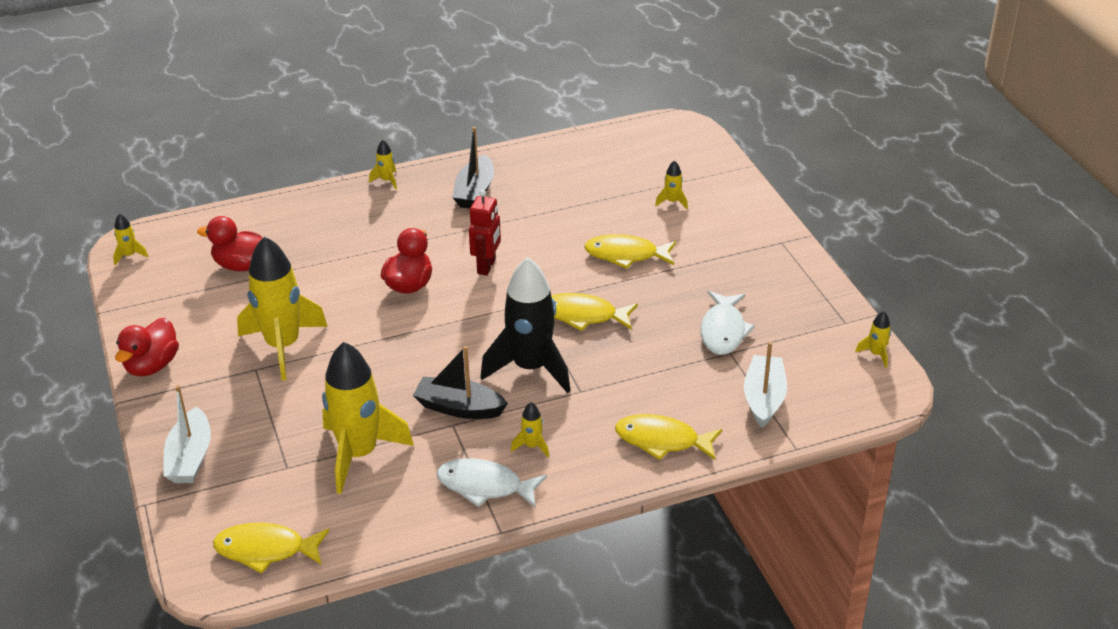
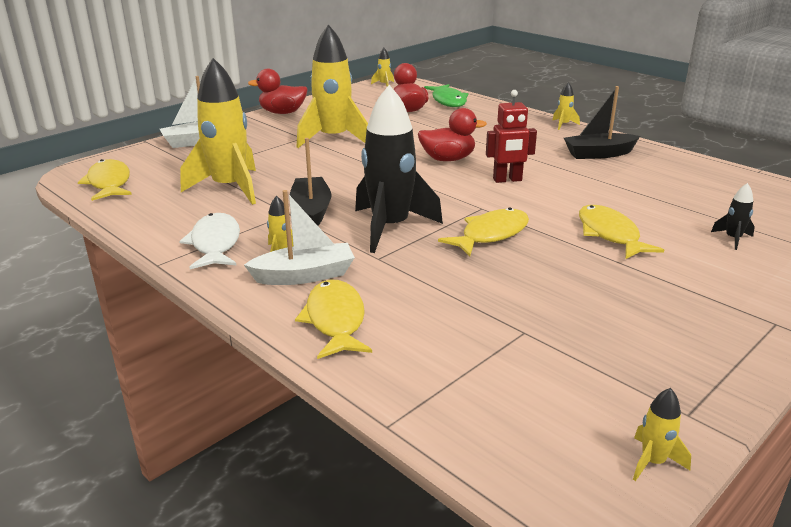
camera: 65 degrees right, 10 degrees down
yellow fish [551,293,638,331] -> yellow fish turned 60 degrees clockwise [438,207,529,256]
yellow rocket [655,160,688,209] -> black rocket [711,183,755,250]
white fish [701,291,755,355] -> none
white boat [744,342,787,428] -> white boat moved to [244,190,355,285]
none -> green fish [424,84,468,107]

